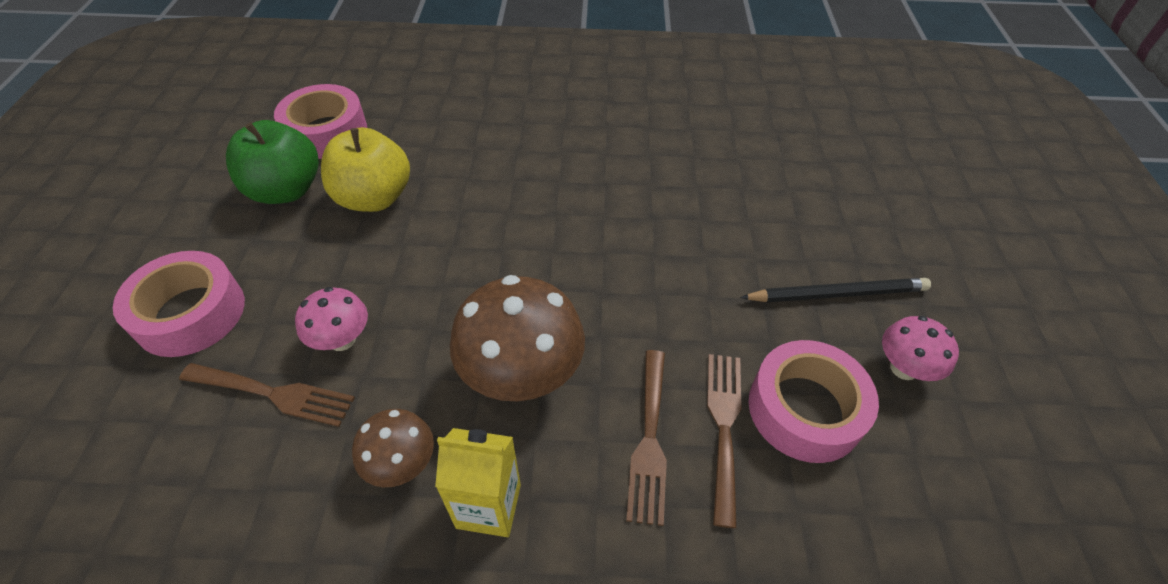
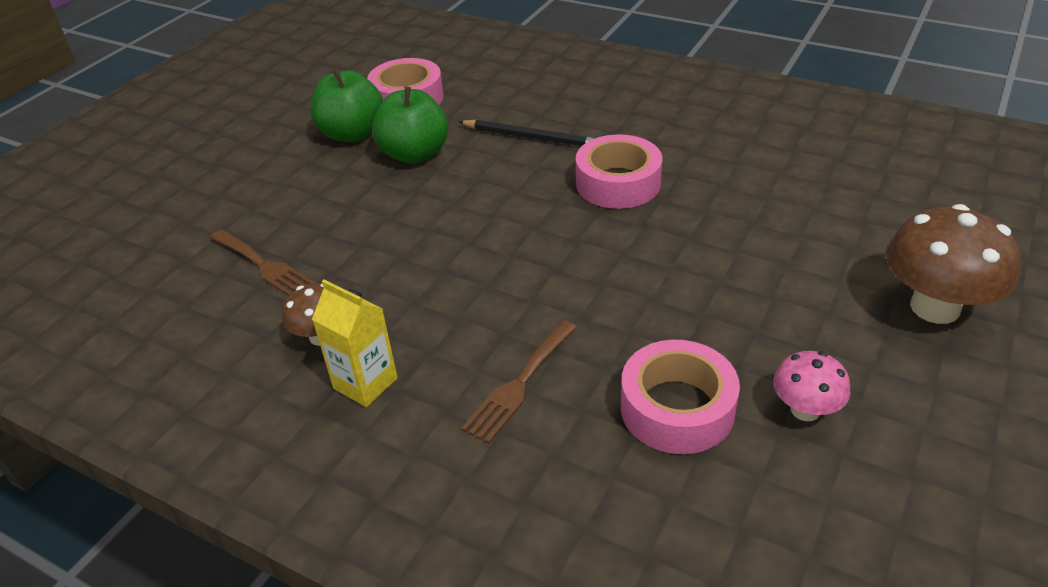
camera: 30 degrees right, 10 degrees down
pink tape [113,251,245,357] -> pink tape moved to [576,134,663,209]
pink mushroom [295,287,368,351] -> none
yellow apple [321,127,410,212] -> green apple [372,86,448,164]
brown mushroom [450,275,585,401] -> brown mushroom moved to [887,204,1021,324]
brown fork [707,354,742,528] -> none
black pencil [740,278,931,303] -> black pencil moved to [459,120,595,146]

